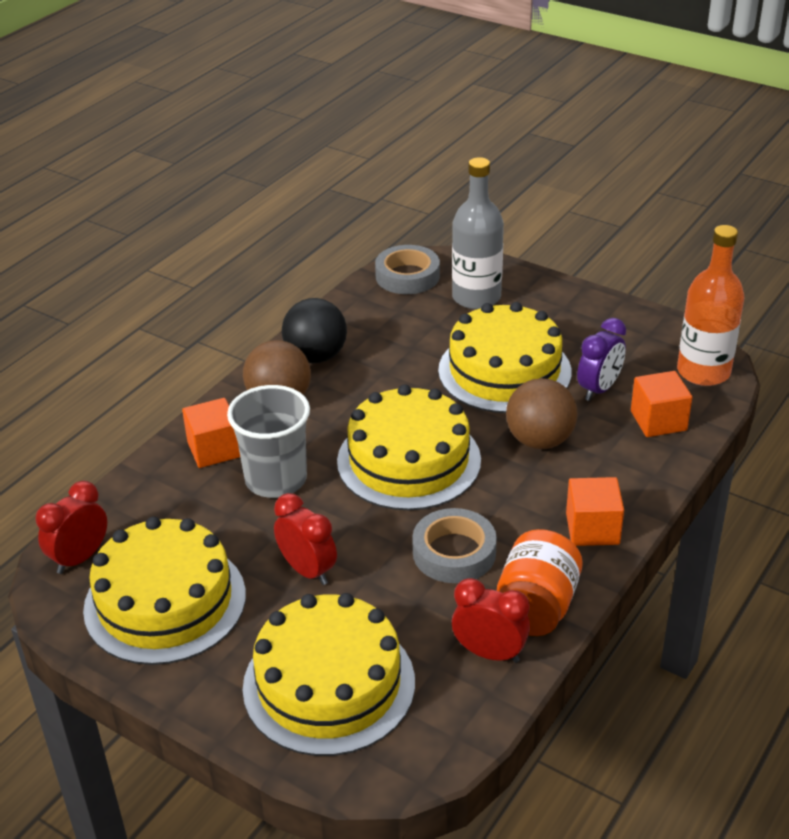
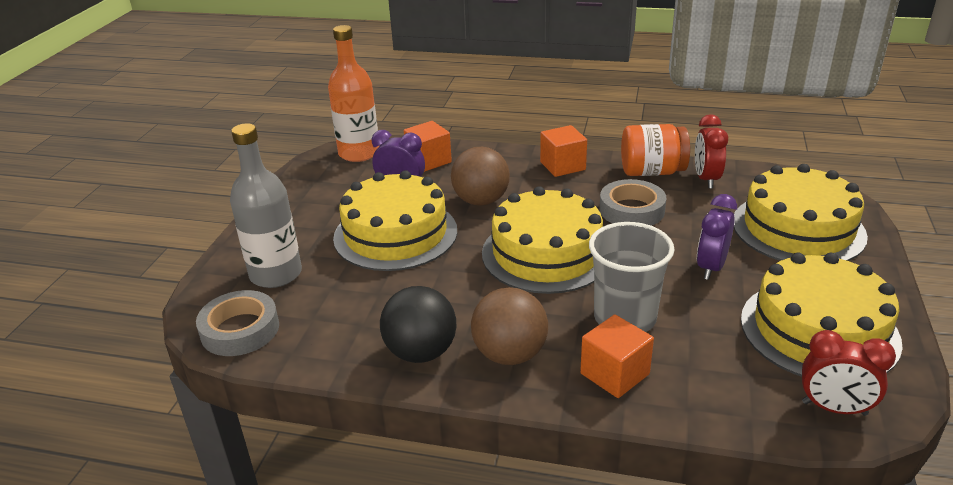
camera: 110 degrees left, 5 degrees down
red clock [274,493,337,585] -> purple clock [697,194,737,280]

